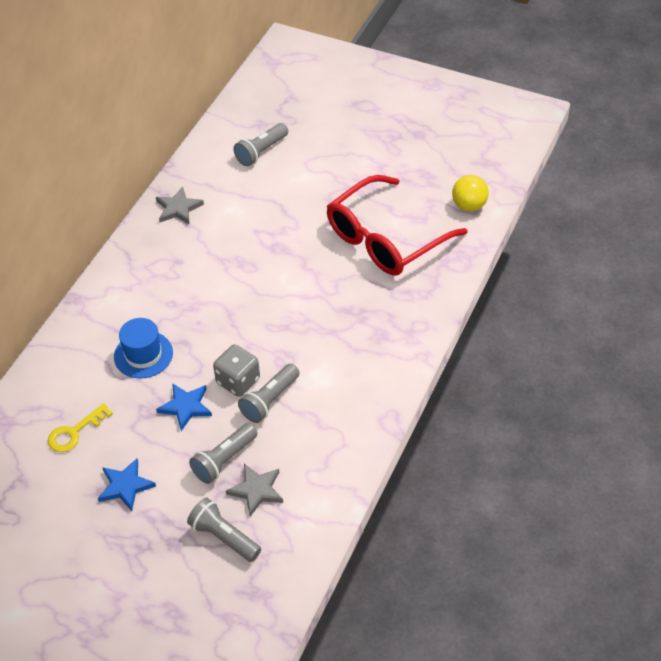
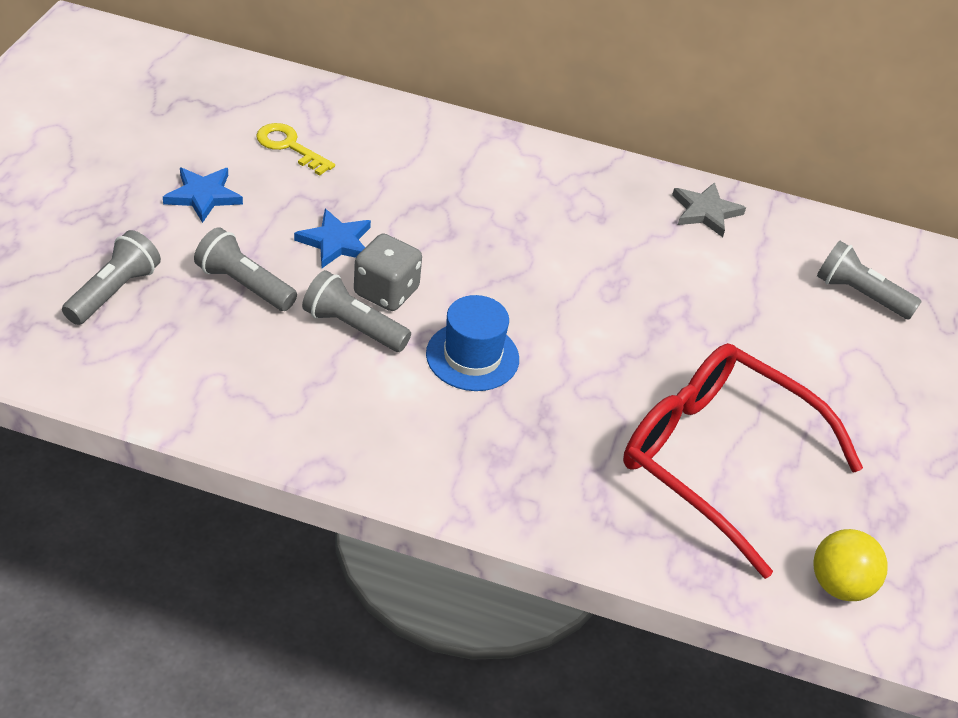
camera: 75 degrees right, 5 degrees down
blue hat [114,318,173,378] -> blue hat moved to [426,295,519,391]
grey star [226,464,283,516] -> none

